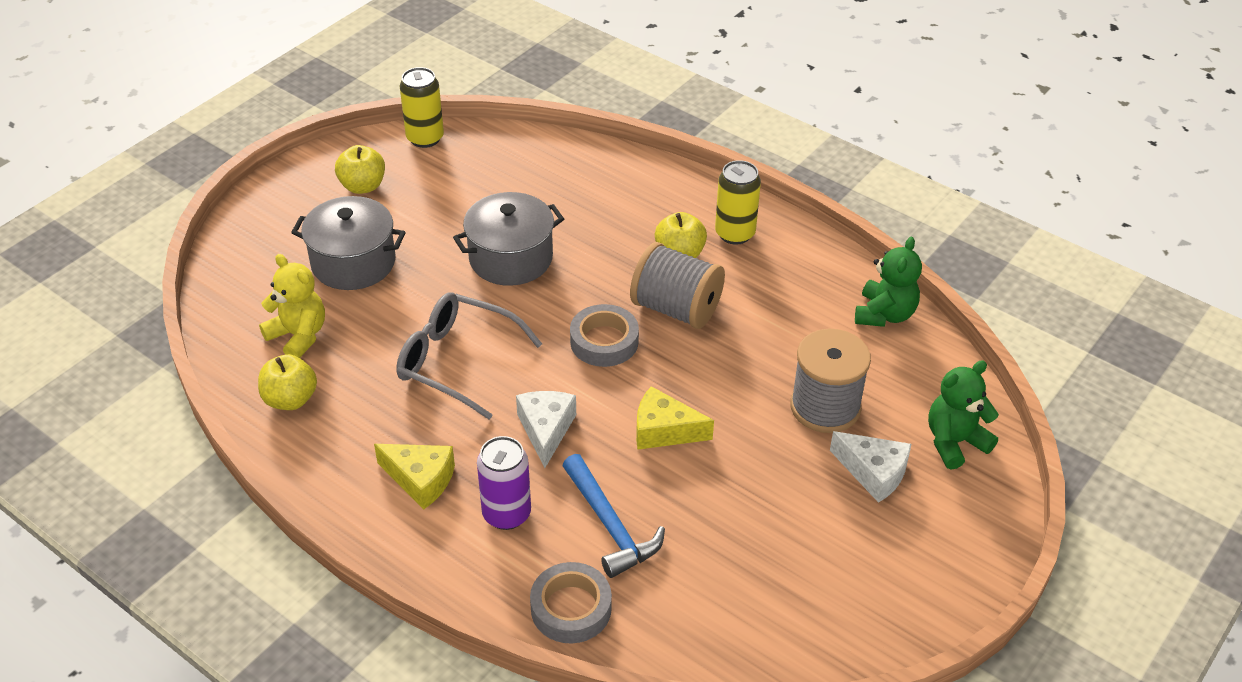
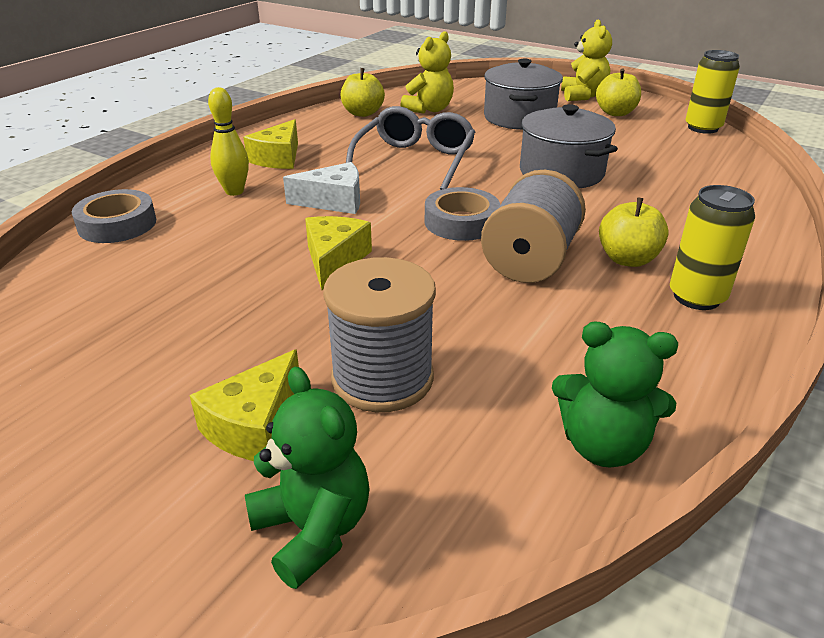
camera: 85 degrees right, 10 degrees down
purple can [477,436,531,530] -> yellow bowling pin [208,87,249,196]
blue hammer [562,454,665,578] -> none
white cheese [830,431,911,503] -> yellow cheese [189,349,299,461]
none -> yellow teddy bear [561,19,612,101]

